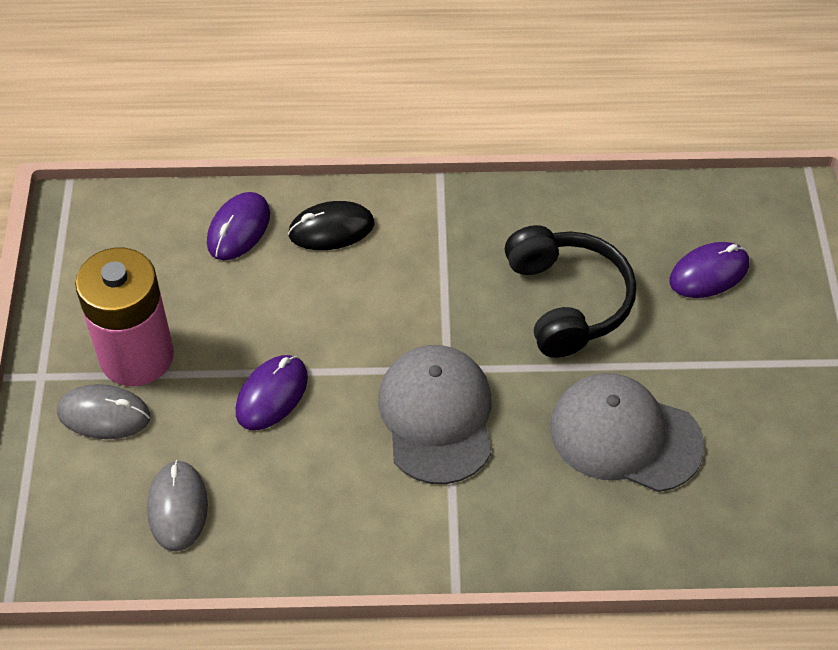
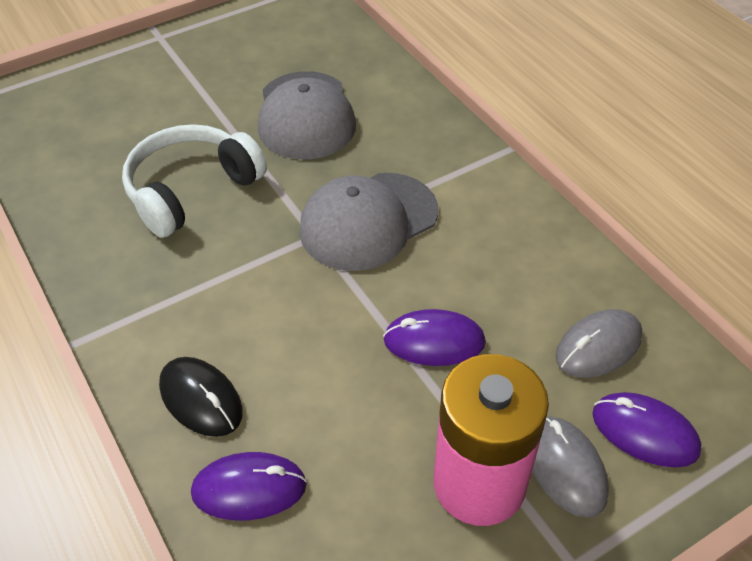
camera: 120 degrees left, 5 degrees down
black headphones [505,225,636,358] -> white headphones [122,124,267,238]
purple mouse [670,242,749,298] -> purple mouse moved to [592,392,701,468]

